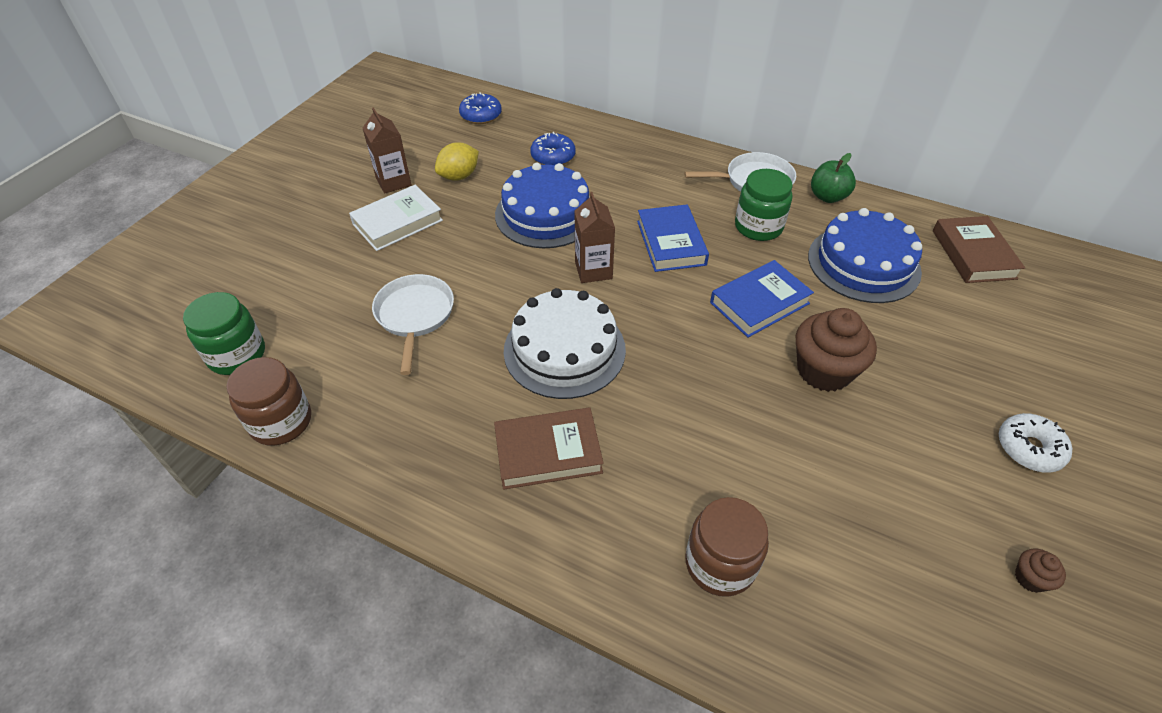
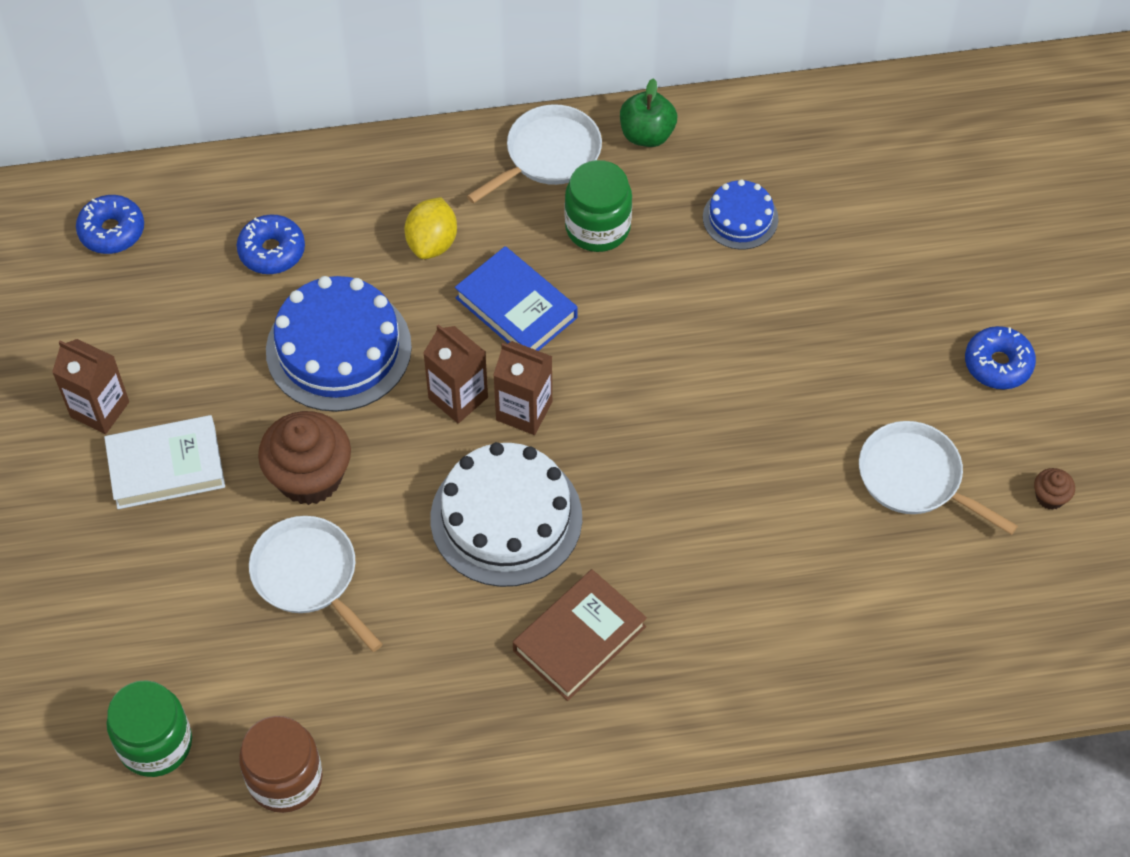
camera: 35 degrees left, 10 degrees up
white book [349,185,443,251] -> white book turned 60 degrees clockwise [104,415,225,509]
yellow lemon [435,143,479,181] -> yellow lemon moved to [404,197,457,259]
brown jar [685,497,769,597] -> none
blue book [710,260,814,338] -> none
brown cupcake [796,308,877,392] -> brown cupcake moved to [258,411,351,505]
blue cake [808,208,922,303] -> blue cake [703,179,778,249], size x0.54
brown book [933,216,1025,283] -> none
white donut [999,413,1072,473] -> blue donut [965,326,1036,389]
none -> brown carton [493,341,552,435]
none -> white pan [859,421,1018,535]

